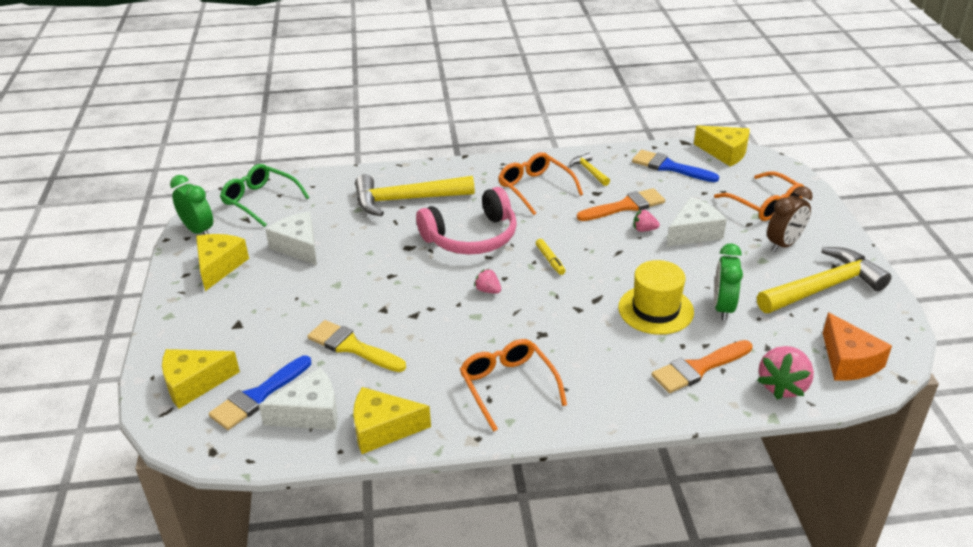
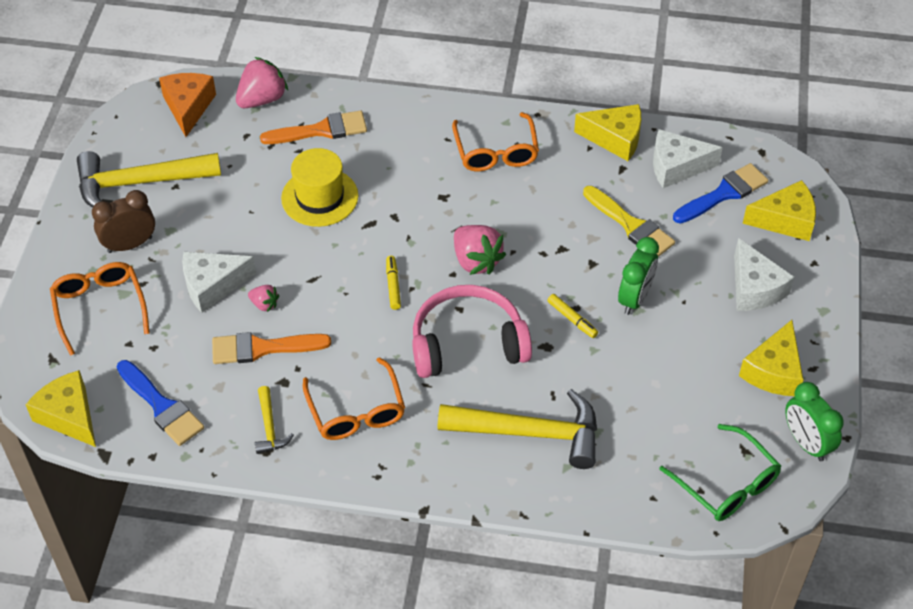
camera: 165 degrees left, 15 degrees up
white cheese [265,212,317,265] -> white cheese moved to [734,238,794,311]
pink strawberry [474,268,501,294] -> pink strawberry [454,225,506,275], size x1.91
green clock [714,243,743,321] -> green clock moved to [618,237,659,315]
none -> yellow marker [547,294,598,338]

